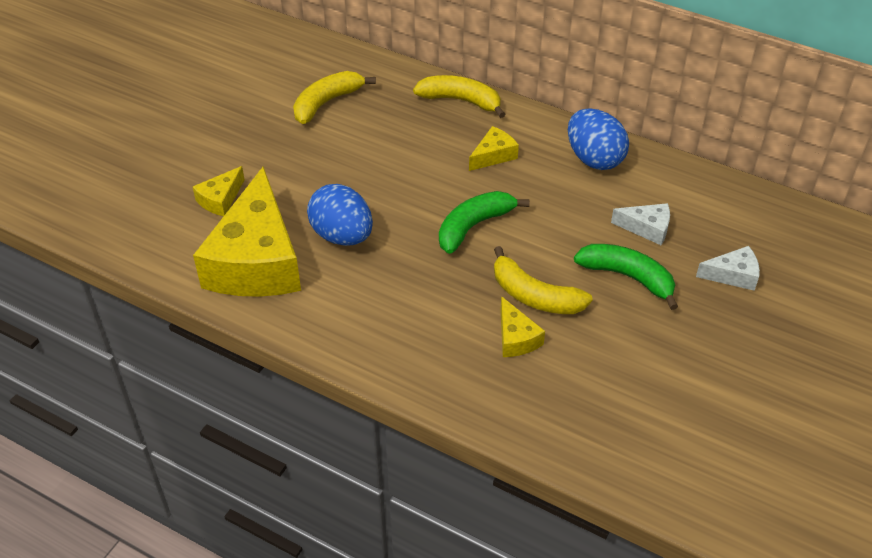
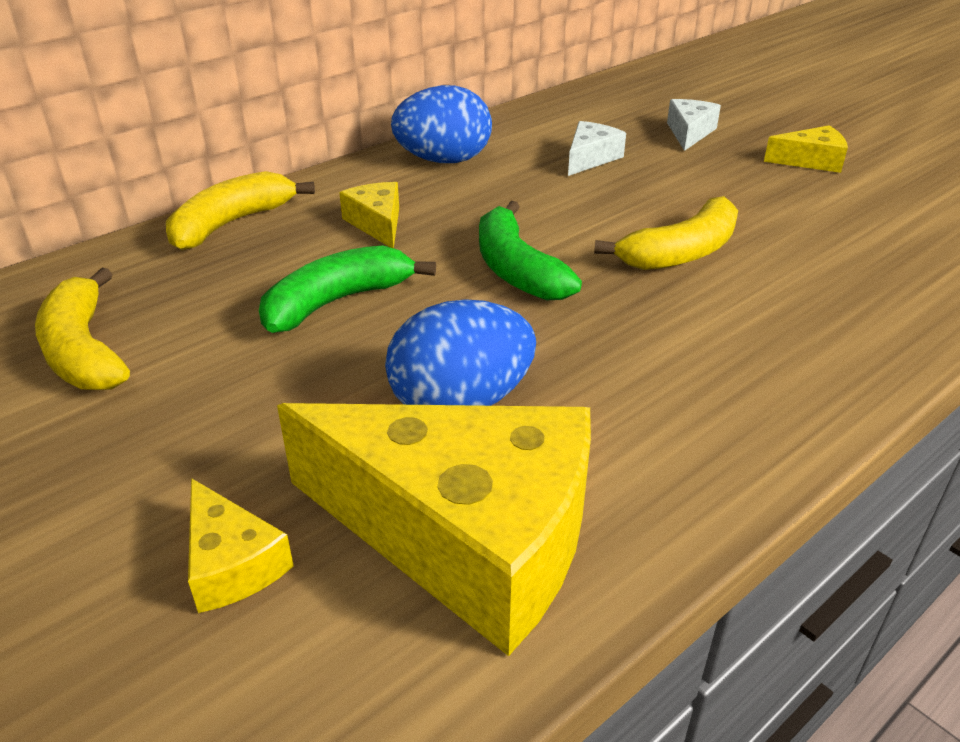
camera: 70 degrees left, 10 degrees down
yellow cheese [501,296,545,357] -> yellow cheese moved to [764,125,848,173]
green banana [574,244,678,310] -> green banana moved to [259,245,436,333]

